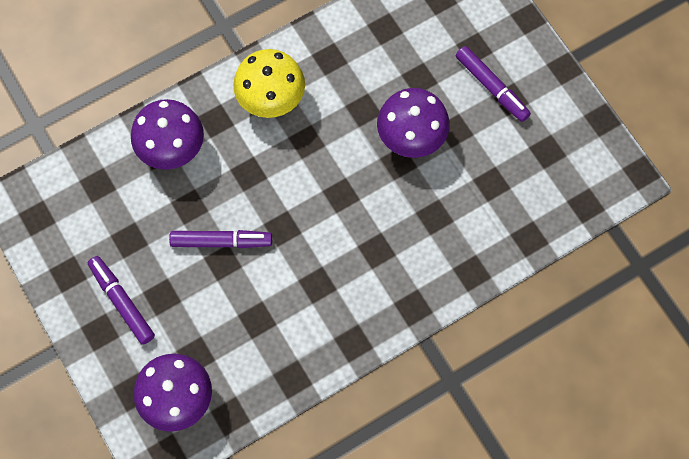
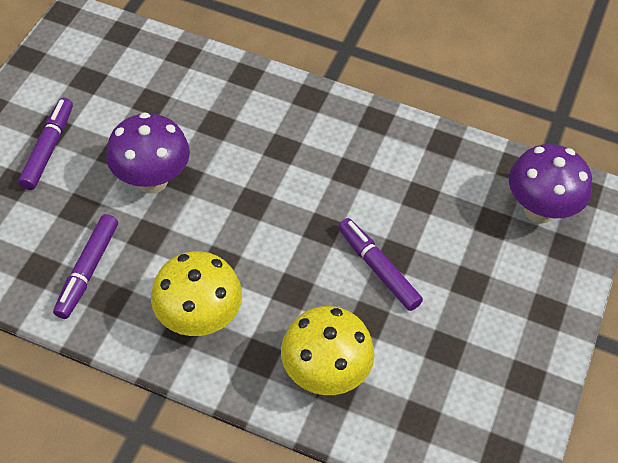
camera: 130 degrees left, 15 degrees down
purple marker [88,256,155,345] -> purple marker moved to [53,214,118,319]
purple mushroom [131,99,204,170] -> yellow mushroom [281,306,374,395]

